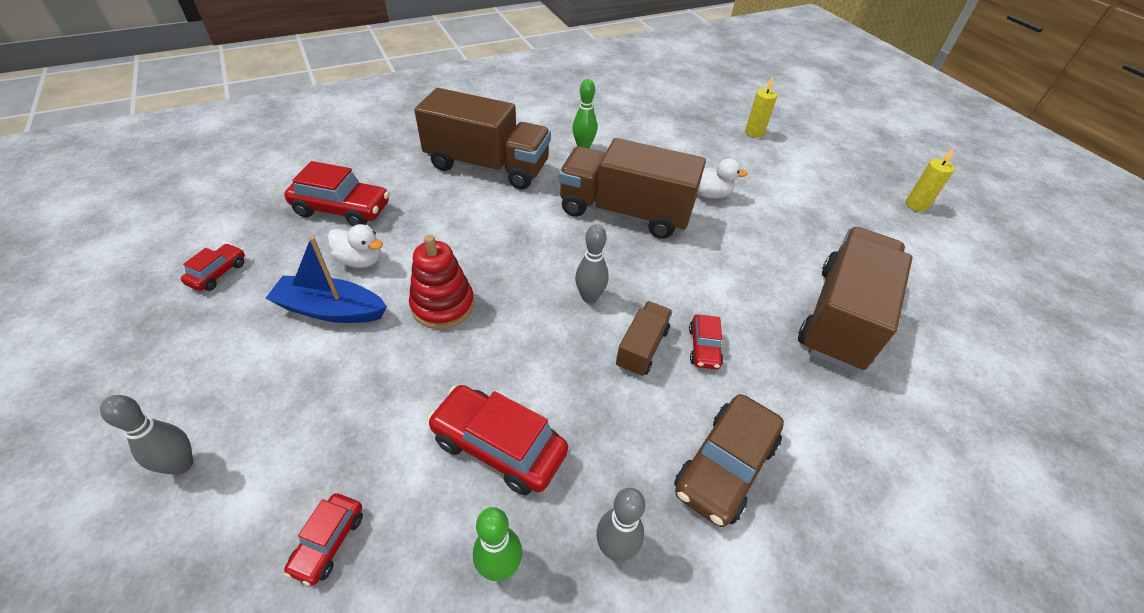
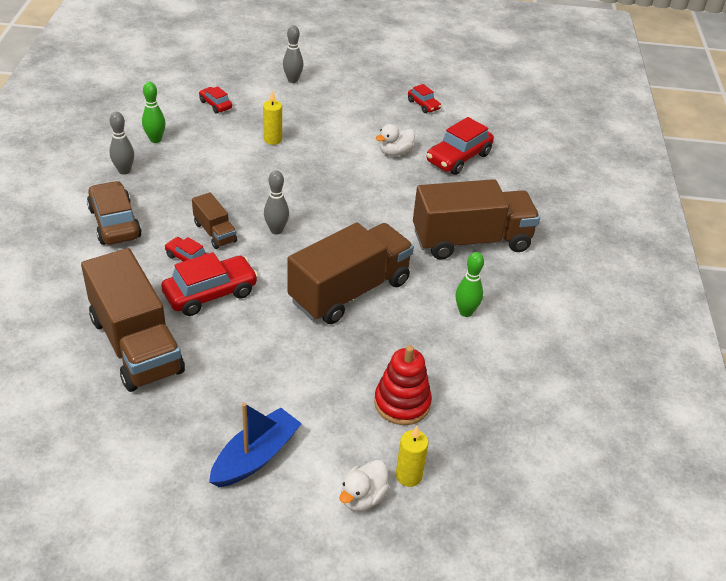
camera: 120 degrees right, 5 degrees down
blue boat [265,236,387,323] -> blue boat moved to [209,403,302,487]
red stacking toy [409,235,474,329] -> red stacking toy moved to [374,345,432,425]
brown truck [414,88,551,190] -> brown truck turned 150 degrees counterclockwise [413,179,540,259]
red car [427,385,568,495] -> red car moved to [161,252,258,316]
white duck [698,158,748,199] -> white duck moved to [340,460,390,511]
yellow candle [905,148,955,212] -> yellow candle moved to [263,90,282,145]

